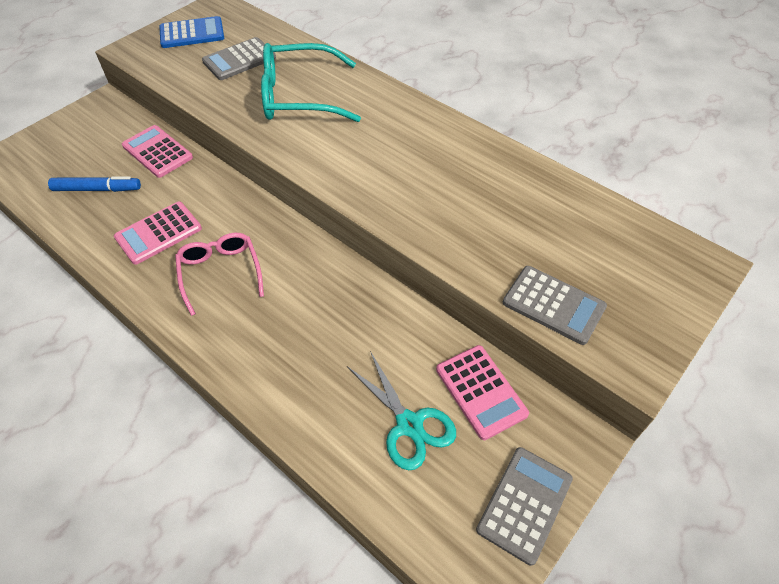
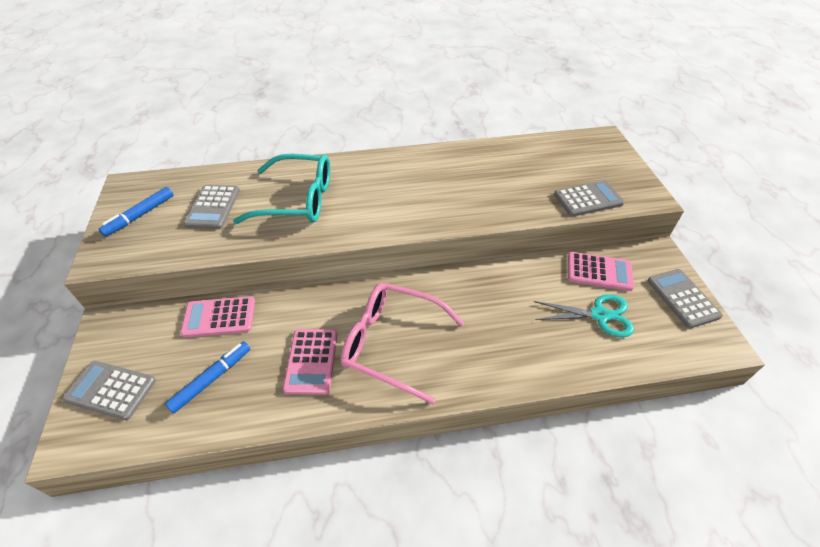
camera: 50 degrees left, 5 degrees down
blue calculator [159,16,224,48] -> blue marker [99,187,173,237]
pink glasses [175,233,264,316] -> pink glasses [341,283,465,404], size x1.54
turquoise glasses [261,43,361,122] -> turquoise glasses turned 120 degrees counterclockwise [233,154,330,224]
none -> grey calculator [62,361,156,420]

